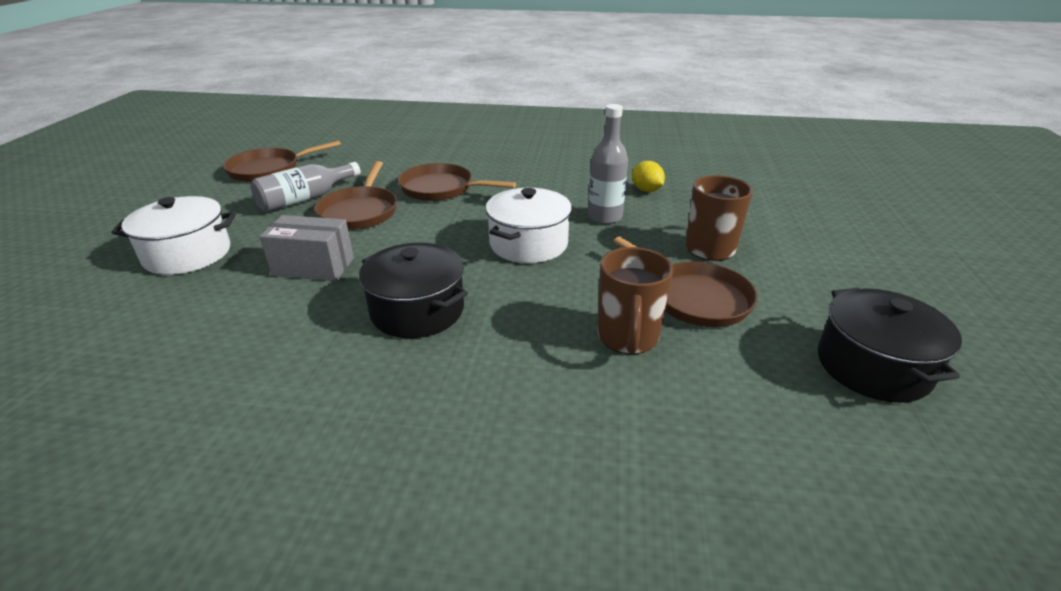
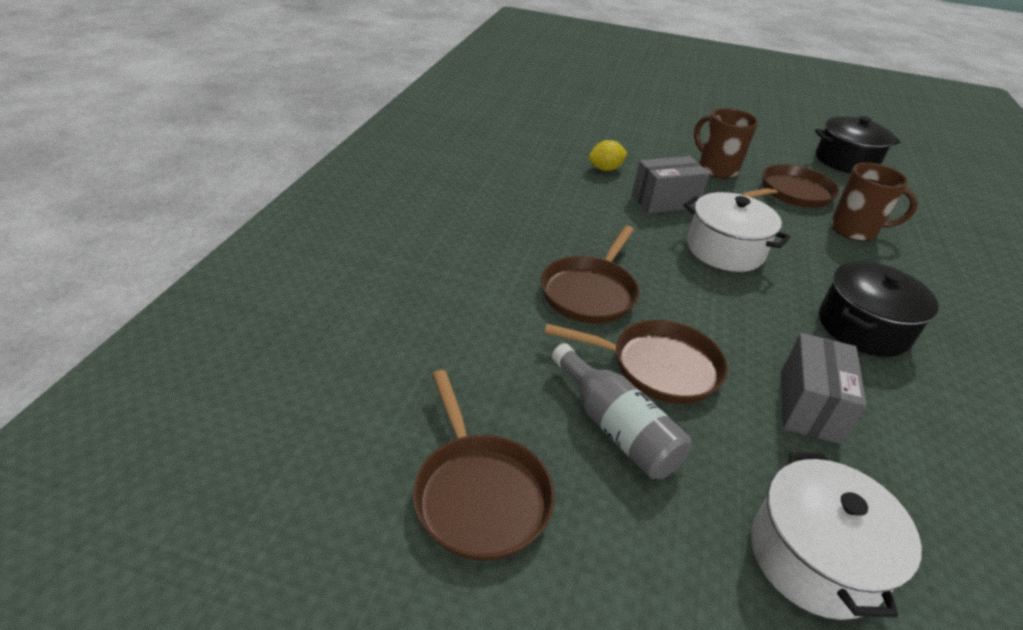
camera: 85 degrees left, 5 degrees up
grey bottle [588,104,628,224] -> grey box [632,156,709,213]

